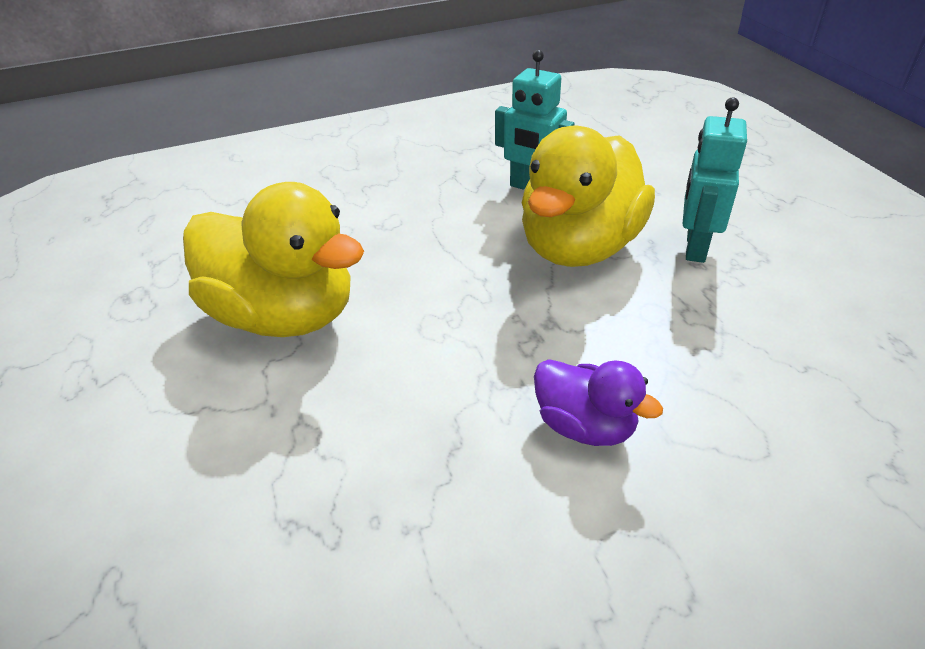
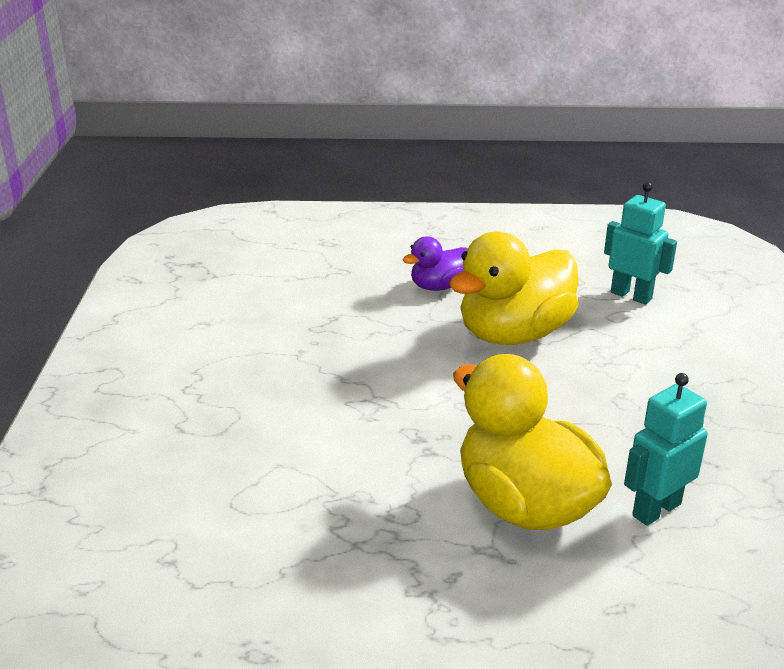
camera: 110 degrees right, 10 degrees down
purple duck [534,359,663,446] -> purple duck moved to [403,237,467,291]
turquoise robot [683,97,747,263] -> turquoise robot moved to [604,182,677,305]

